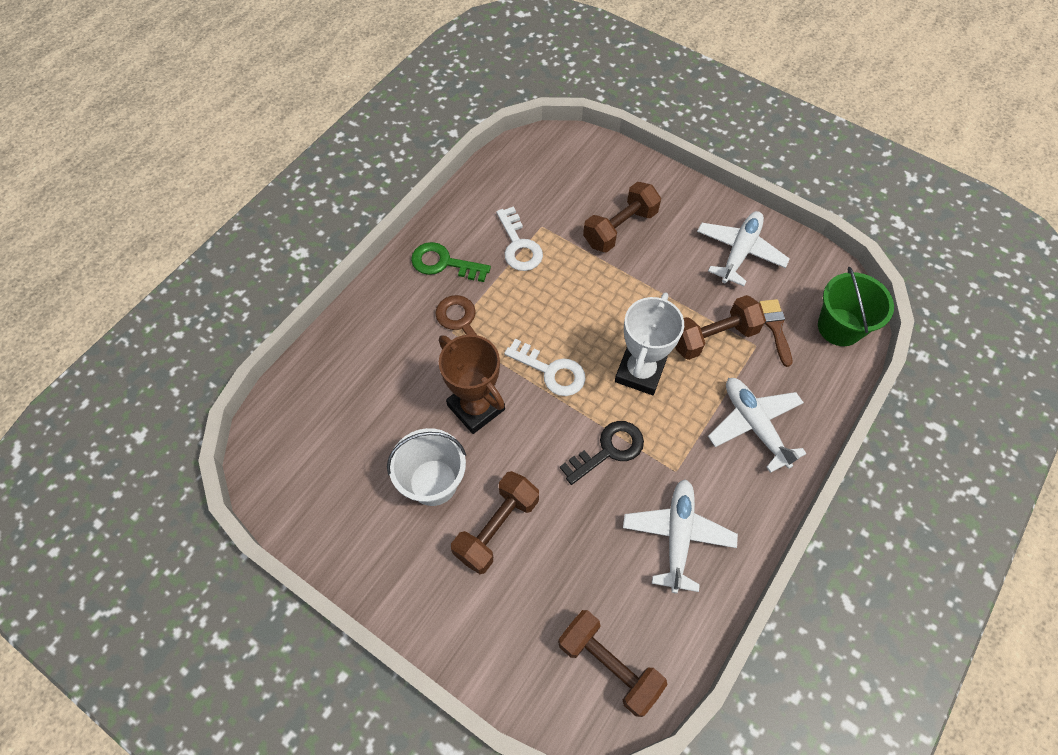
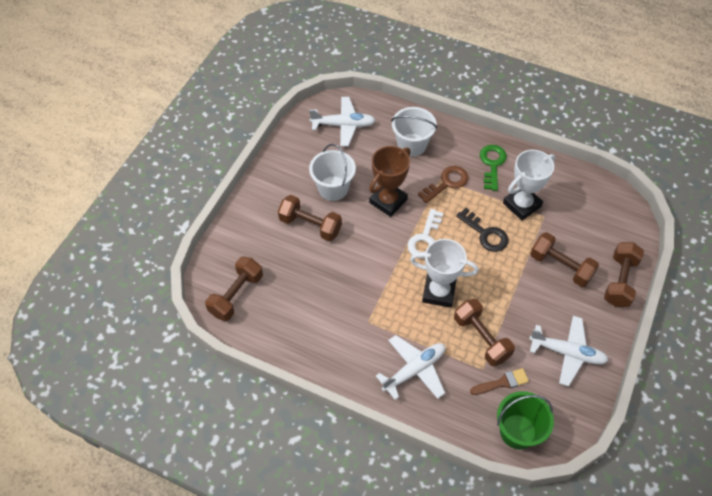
camera: 80 degrees right, 5 degrees down
white key [496,206,543,271] -> white trophy [503,150,555,221]
black key [560,421,644,485] -> black key moved to [456,208,509,252]
white plane [623,479,738,593] -> white plane moved to [309,97,376,147]
none -> white bucket [391,107,437,156]
none -> brown dumbbell [604,242,644,307]

